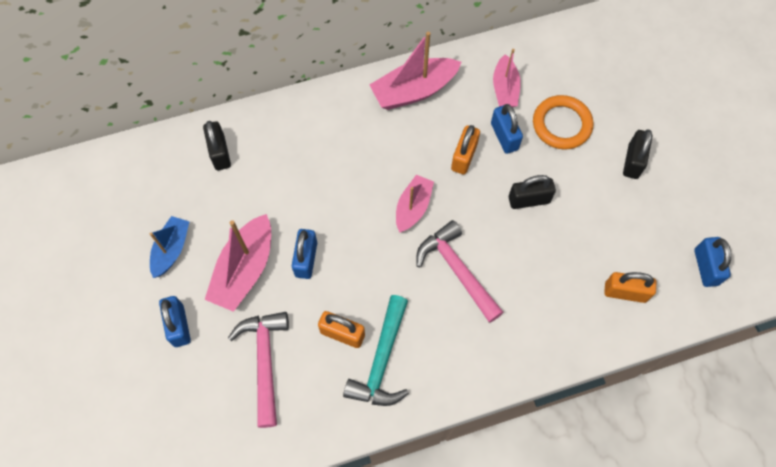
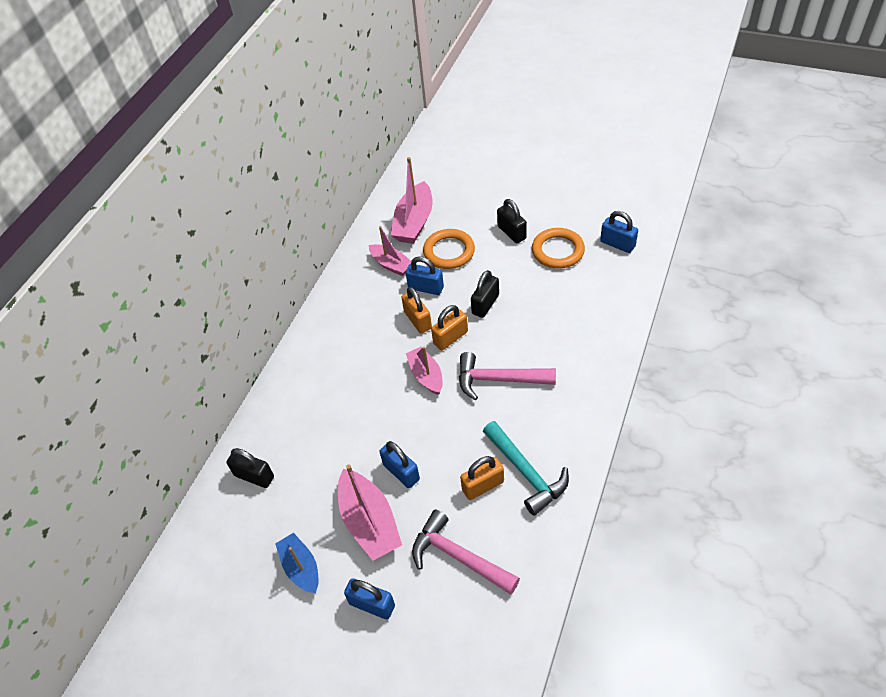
camera: 45 degrees left, 15 degrees down
pink boat [370,31,461,110] -> pink boat moved to [391,157,432,244]
orange padlock [604,272,656,303] -> orange padlock moved to [431,305,468,350]
none -> orange ring [532,228,585,269]

